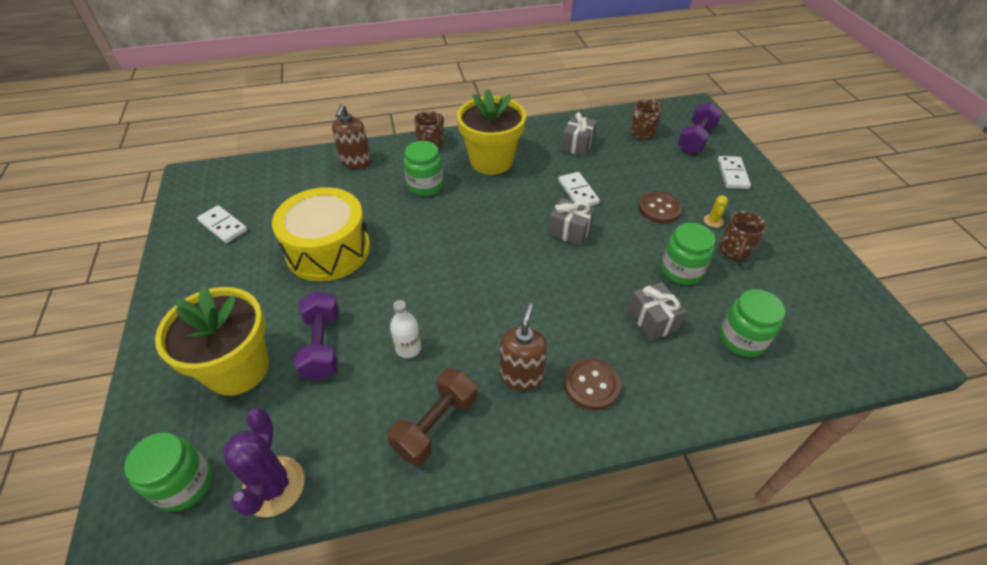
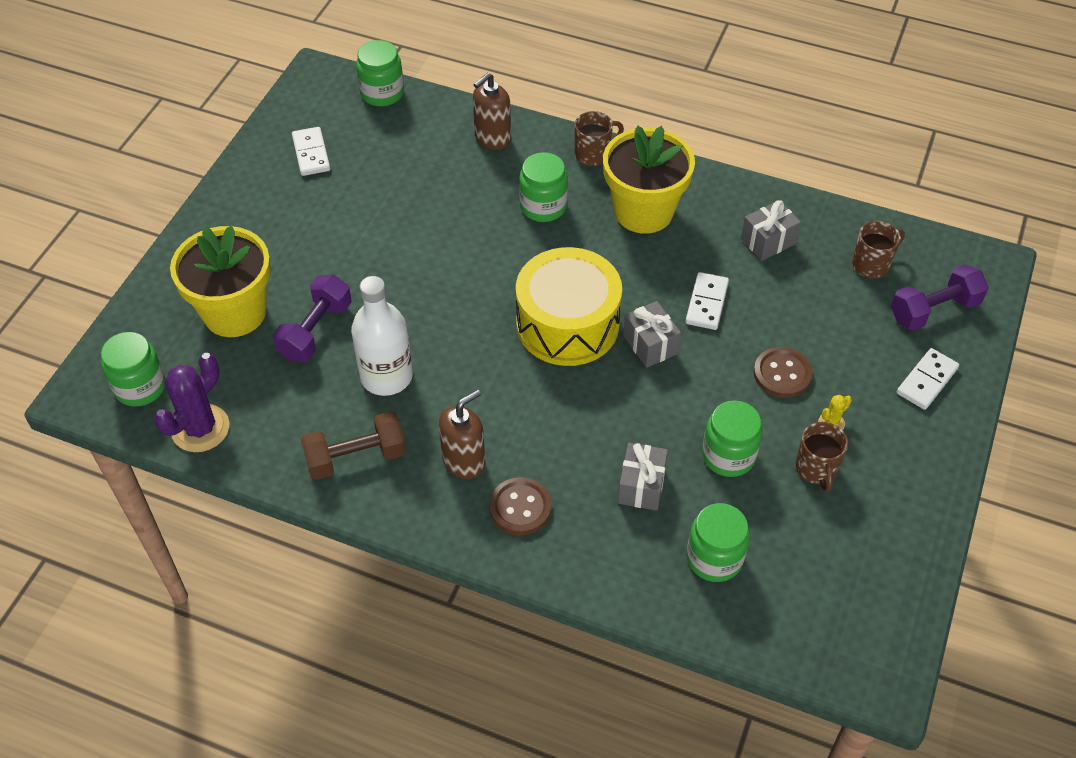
camera: 35 degrees right, 5 degrees up
yellow drum [272,187,370,282] -> yellow drum moved to [516,247,622,366]
white bottle [390,300,421,358] -> white bottle [351,276,413,396], size x1.83
brown mug [720,211,766,261] -> brown mug turned 60 degrees counterclockwise [796,422,848,492]
none -> green jar [356,40,404,106]

